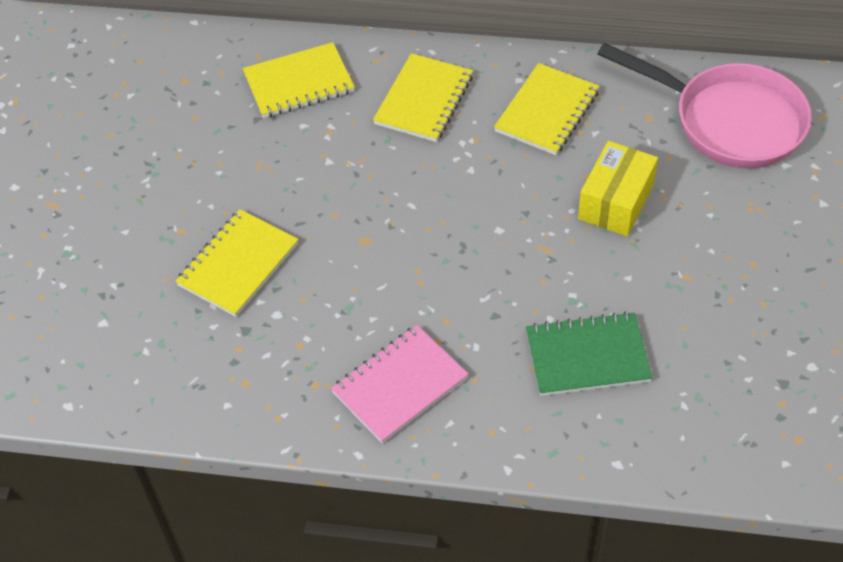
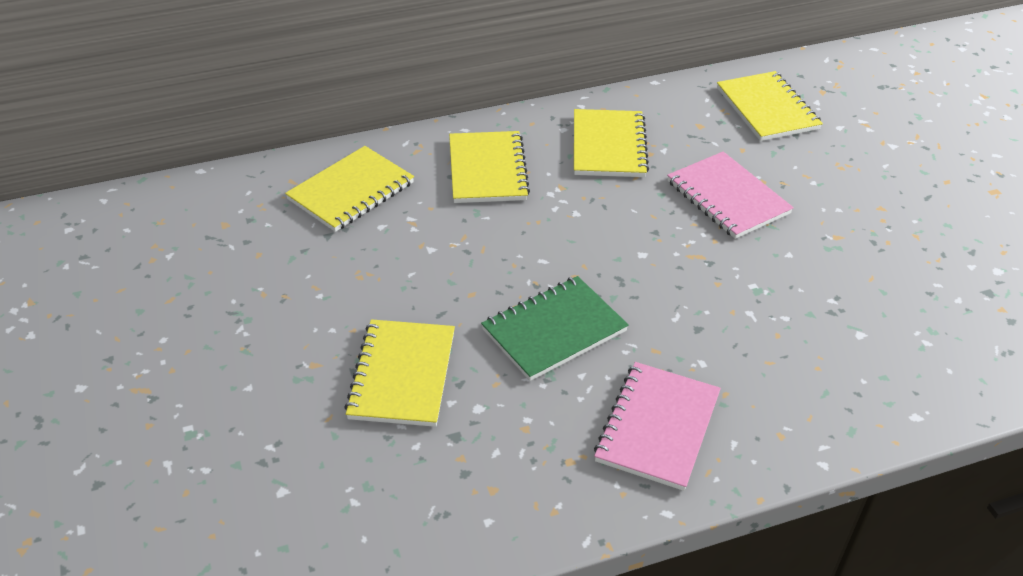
camera: 30 degrees left, 10 degrees down
green notebook [526,311,653,396] -> green notebook moved to [481,276,629,381]
yellow box [578,141,658,237] -> pink notebook [667,151,794,239]
pink pan [597,43,812,169] -> yellow notebook [717,71,823,141]

